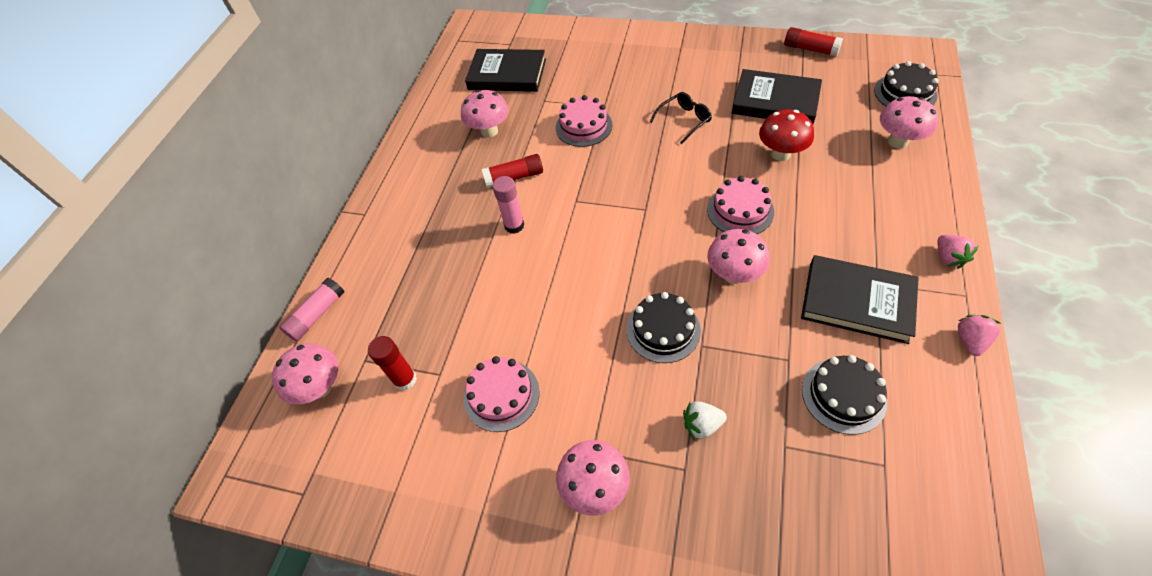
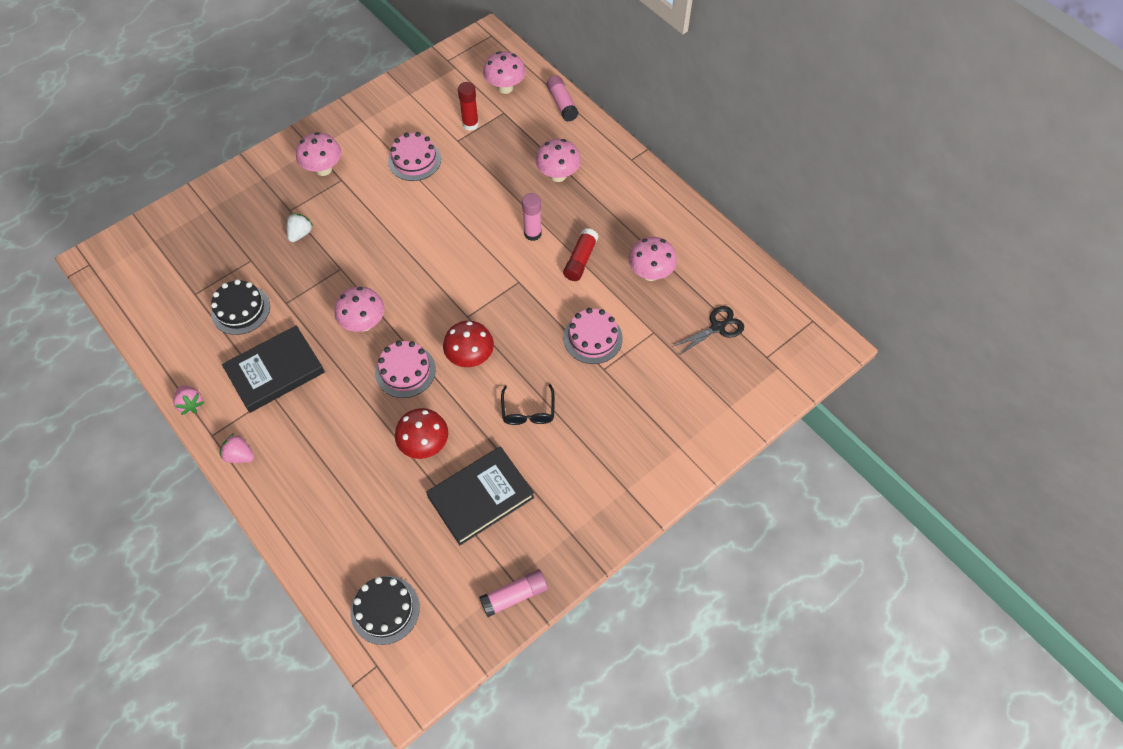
camera: 120 degrees right, 5 degrees up
black book [465,49,546,92] -> black scissors [672,306,744,356]
black cake [627,292,701,363] -> none
red glue stick [784,27,843,57] -> pink glue stick [479,570,548,617]
pink mushroom [880,96,938,149] -> pink mushroom moved to [536,139,581,182]
none -> red mushroom [443,321,494,367]

